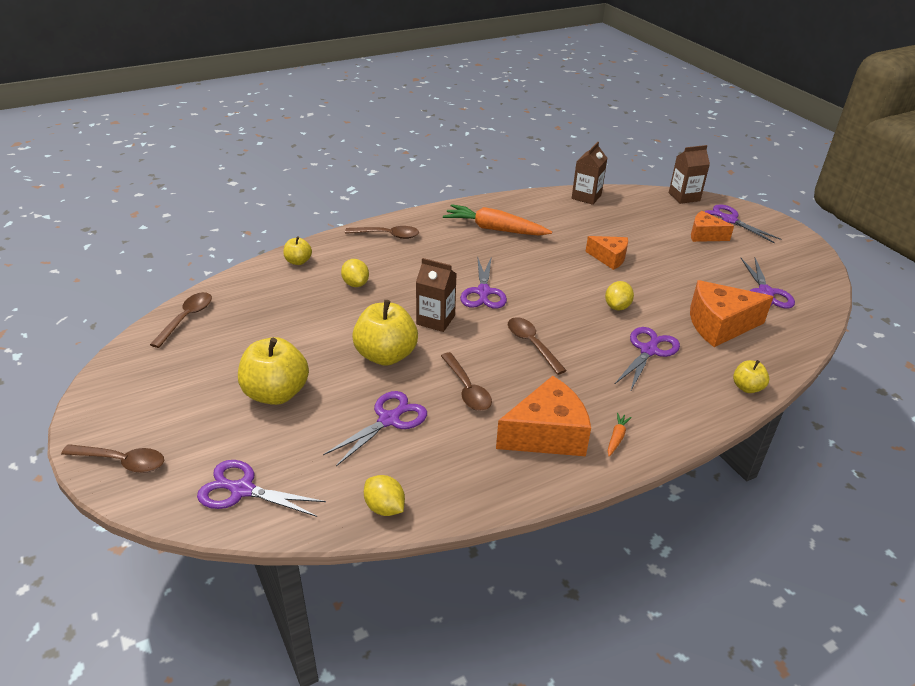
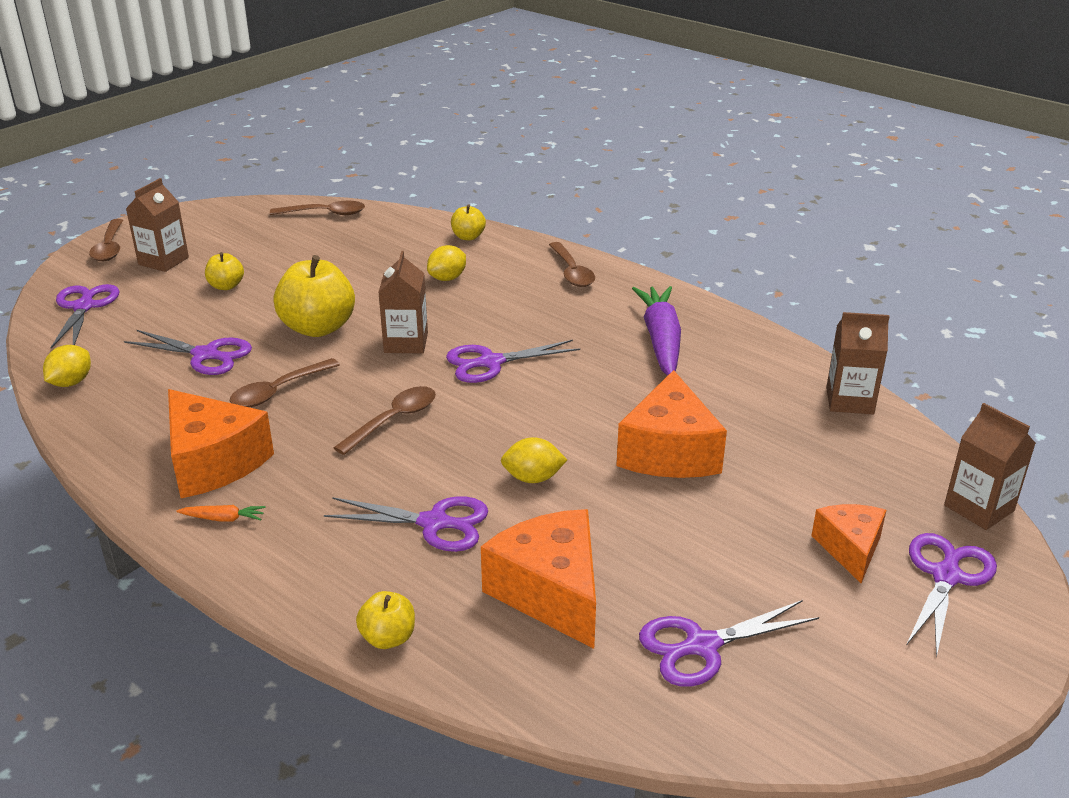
camera: 70 degrees right, 5 degrees down
yellow apple [238,337,309,405] -> yellow apple [205,252,244,290], size x0.51
orange carrot [443,204,552,236] -> purple carrot [632,286,681,376]
orange cheese [585,236,628,270] -> orange cheese [616,370,727,478], size x1.64
none -> brown carton [126,178,189,272]

